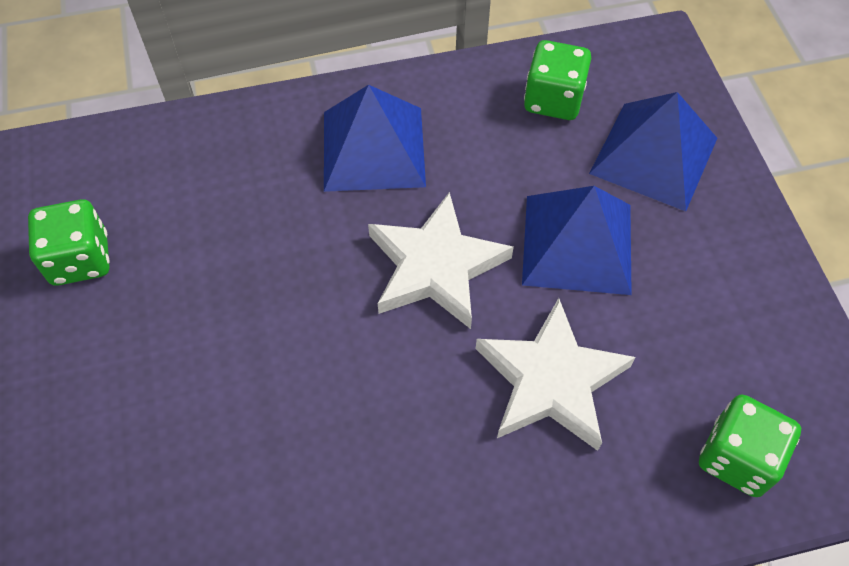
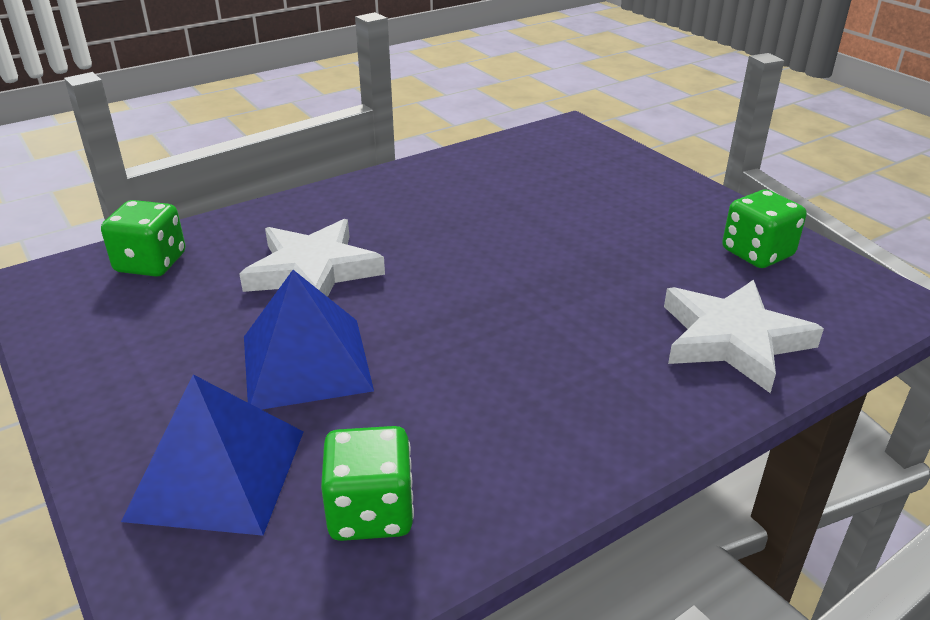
camera: 160 degrees right, 25 degrees down
blue pyramid [324,85,426,192] -> none
white star [368,192,514,329] -> white star moved to [664,280,824,393]

